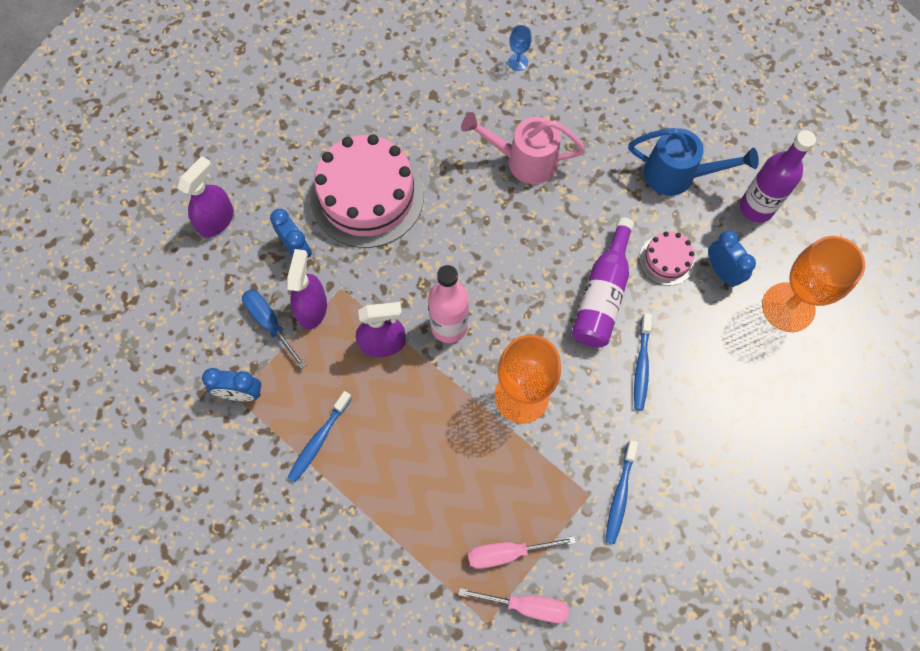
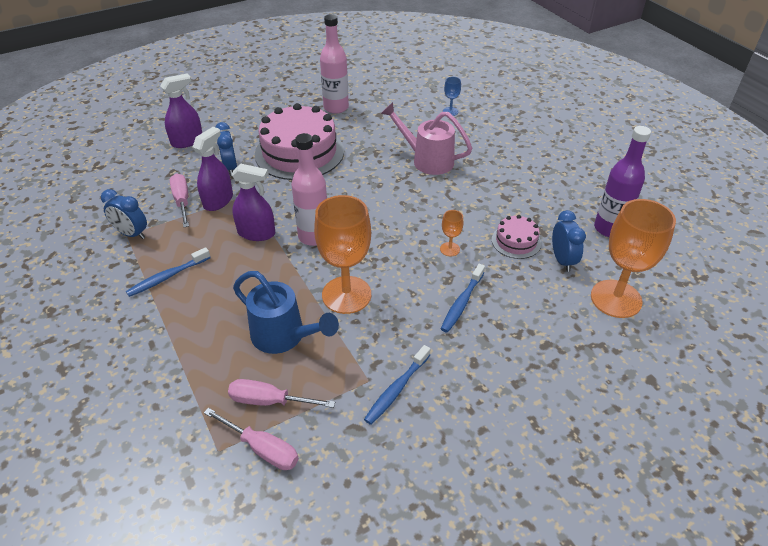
camera: 20 degrees right, 25 degrees down
blue screwdriver [242,289,306,369] -> pink screwdriver [170,173,189,227]
purple bottle [572,217,634,348] -> orange goblet [440,210,463,256]
blue watering can [629,128,759,196] -> blue watering can moved to [233,271,339,354]
none -> pink bottle [320,14,349,114]

